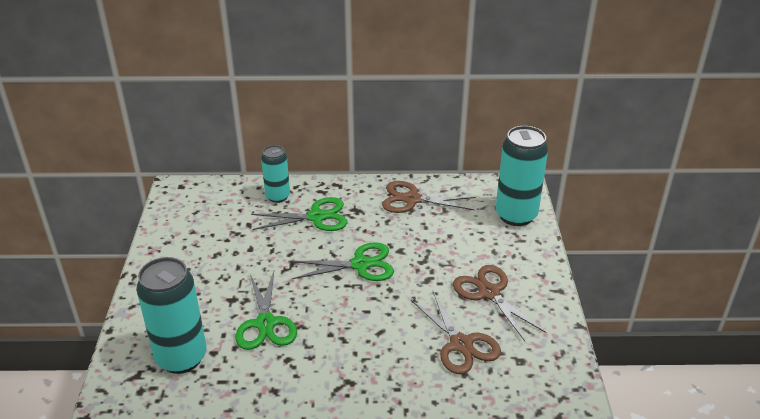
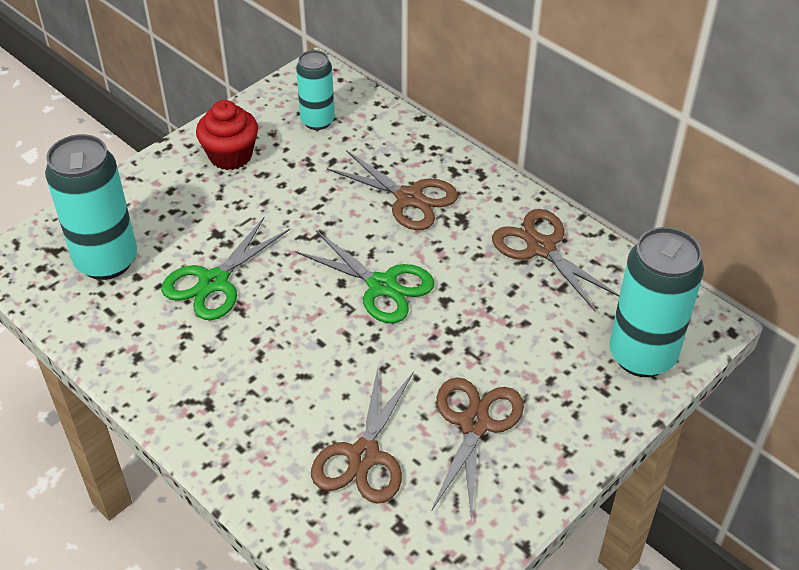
camera: 45 degrees right, 10 degrees up
green scissors [251,197,347,231] -> brown scissors [327,150,458,230]
turquoise can [261,145,290,203] -> turquoise can moved to [296,50,335,130]
none -> red cupcake [196,100,258,170]

